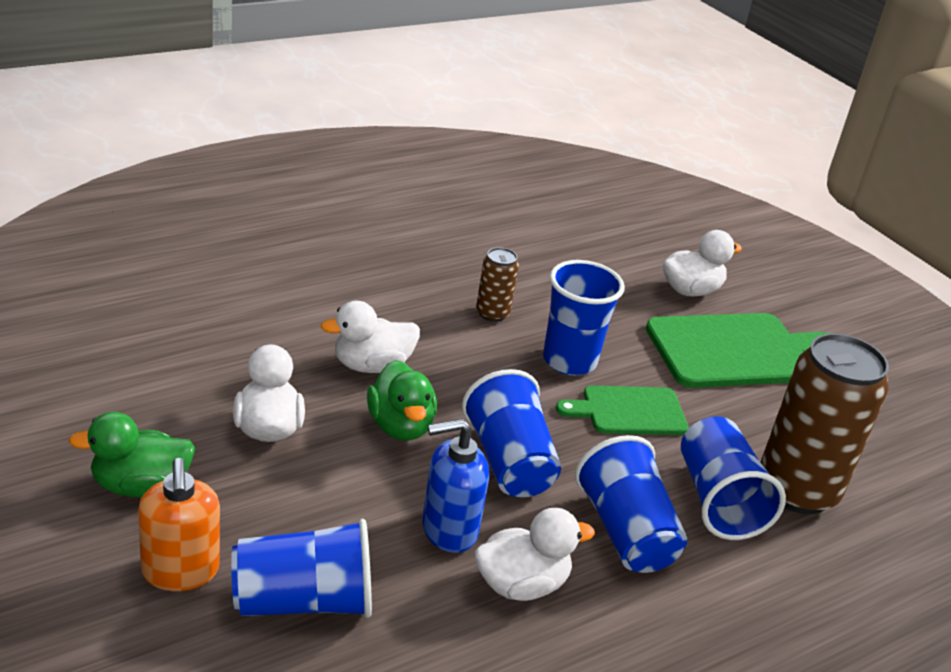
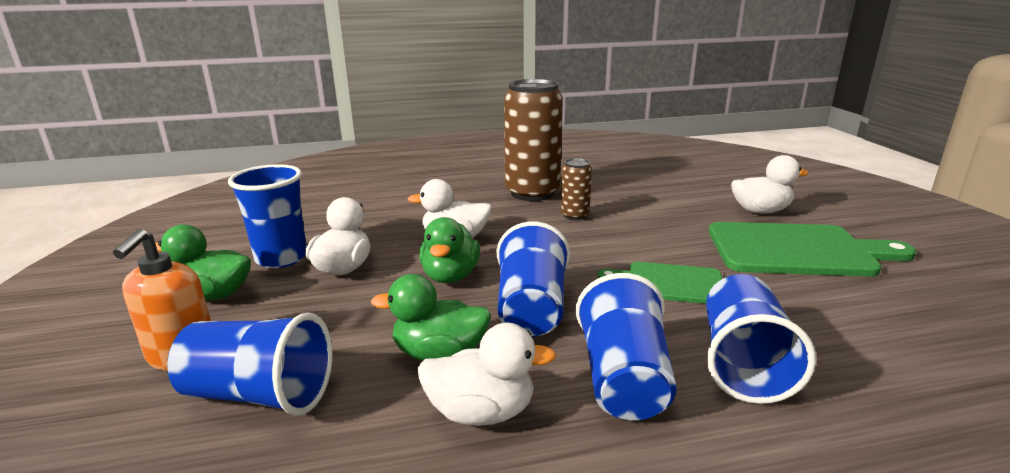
camera: 25 degrees right, 10 degrees down
blue soap dispenser [422,418,489,553] -> green duck [371,274,491,361]
blue cup [543,260,625,375] -> blue cup moved to [228,164,306,268]
brown can [761,333,889,514] -> brown can moved to [504,79,563,201]

